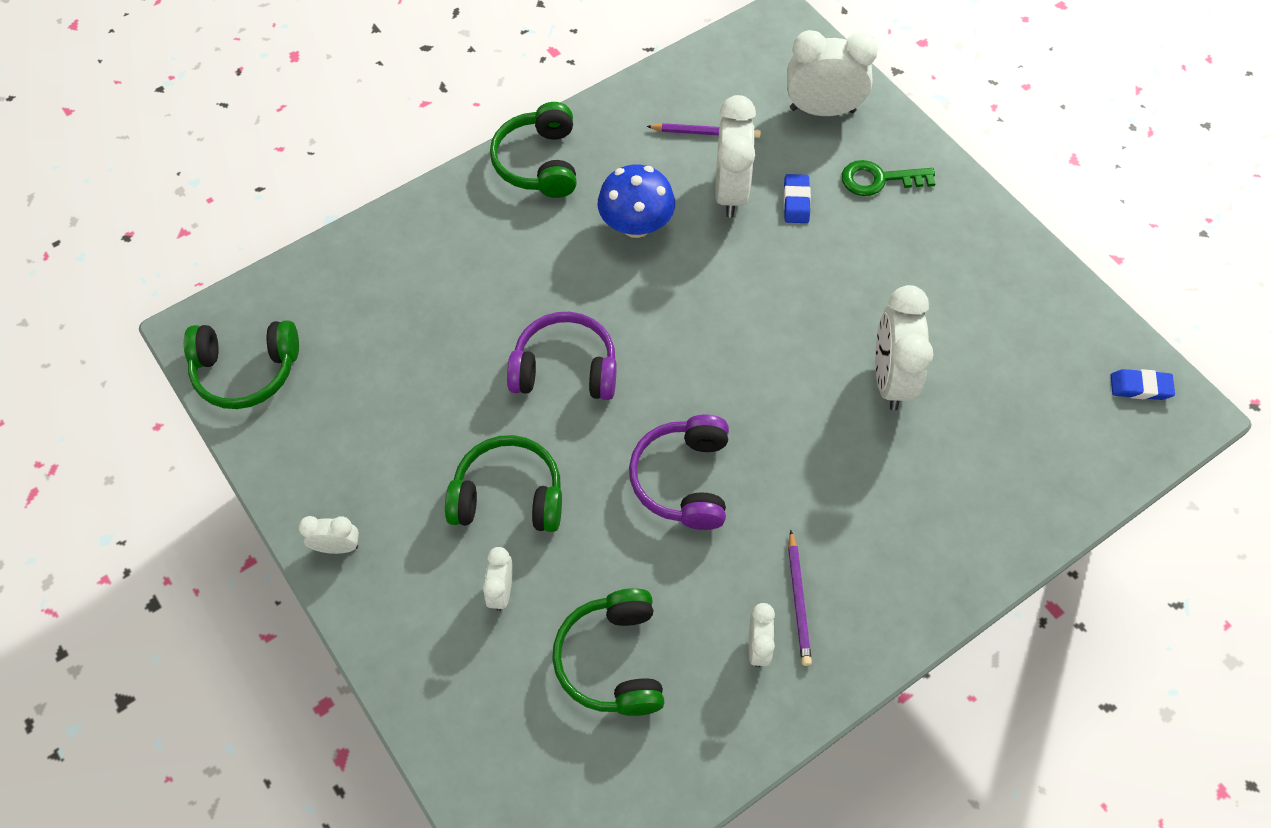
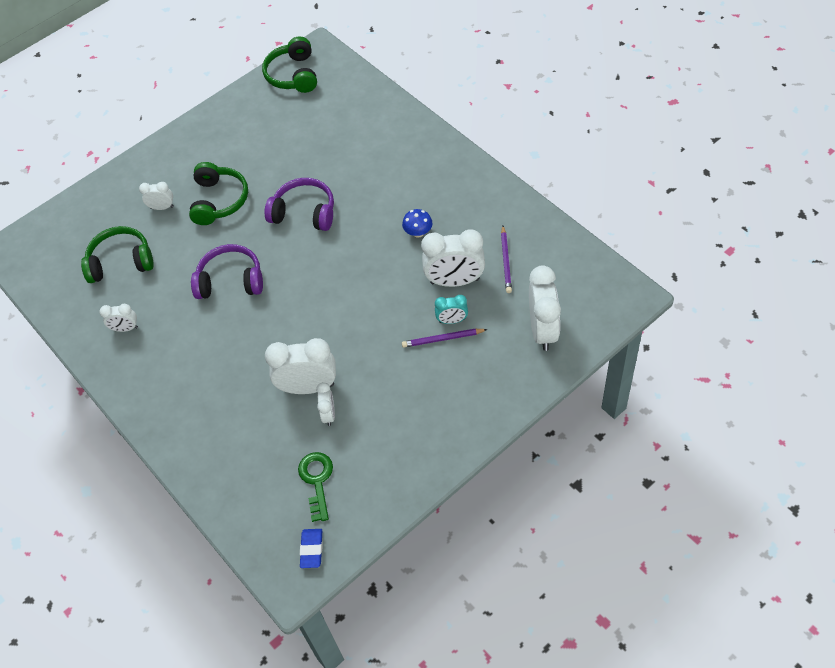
camera: 90 degrees right, 5 degrees down
white clock [299,516,359,554] -> white clock moved to [316,382,335,426]
green headphones [490,102,577,198] -> none
purple headphones [507,312,617,400] -> purple headphones turned 75 degrees counterclockwise [264,178,334,231]
blue mushroom [598,164,675,238] -> blue mushroom [402,209,432,238], size x0.58
blue eraser [784,174,811,223] -> turquoise clock [435,295,468,324]
purple pencil [788,530,812,666] -> purple pencil moved to [402,329,488,348]
green key [842,160,936,196] -> green key moved to [298,452,333,522]

